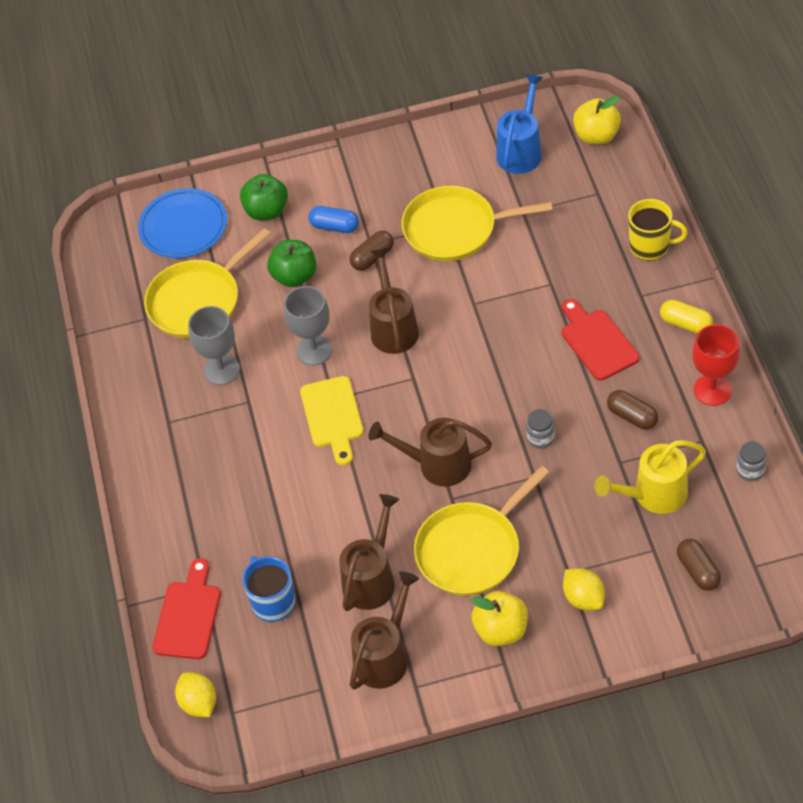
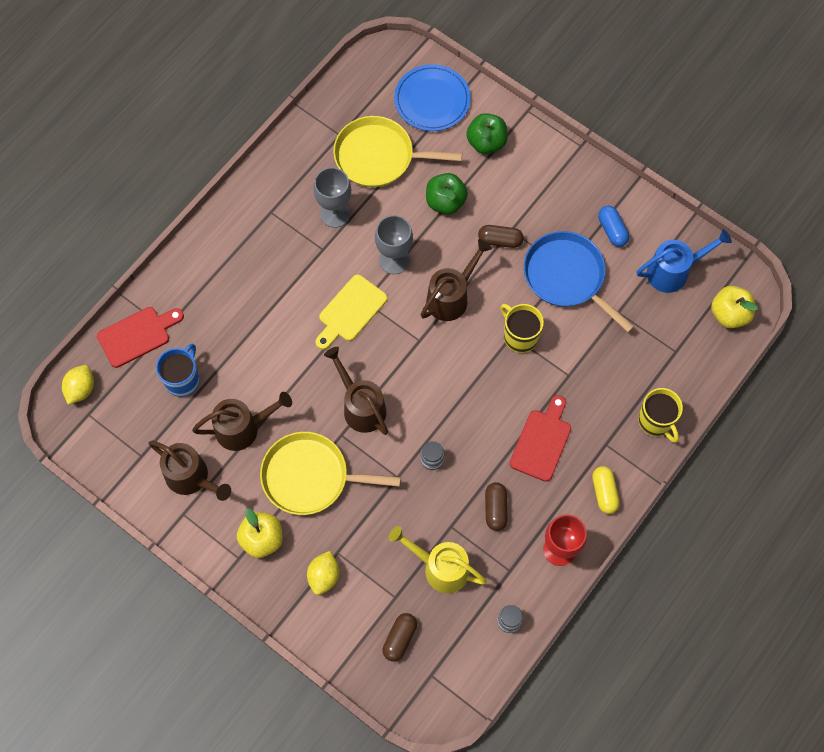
camera: 45 degrees right, 15 degrees up
blue capsule [309,206,359,233] -> blue capsule moved to [598,206,629,247]
brown watering can [350,571,419,690] -> brown watering can turned 45 degrees clockwise [149,440,231,501]
yellow pan [401,186,553,261] -> blue pan [524,231,635,332]
none -> yellow mug [501,304,544,353]

